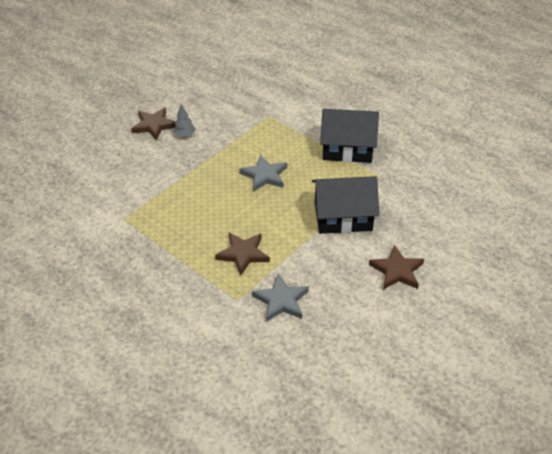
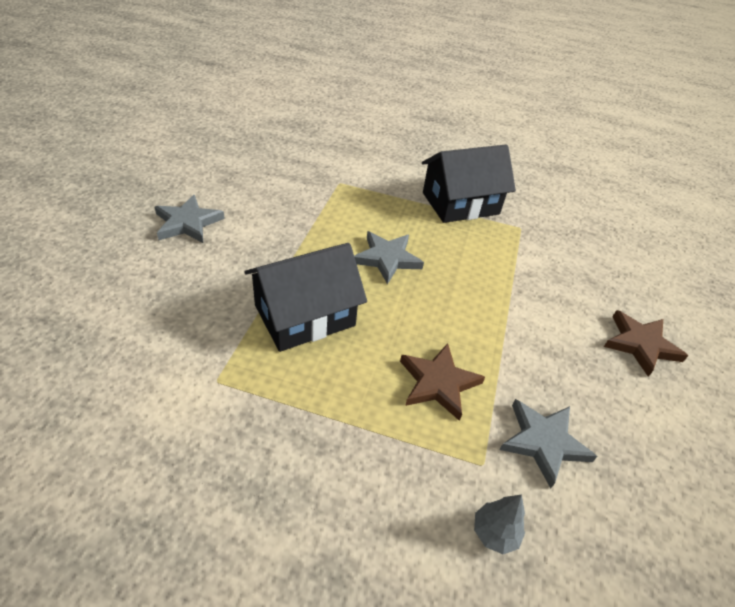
camera: 30 degrees left, 0 degrees up
brown star [131,108,176,141] -> grey star [155,195,225,243]
grey tree [174,104,196,137] -> grey tree moved to [474,495,525,554]
black house [312,176,379,234] -> black house moved to [244,243,367,352]

